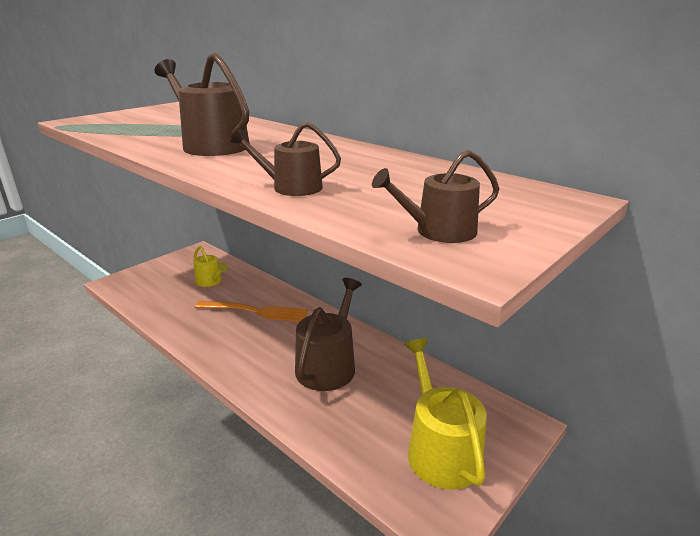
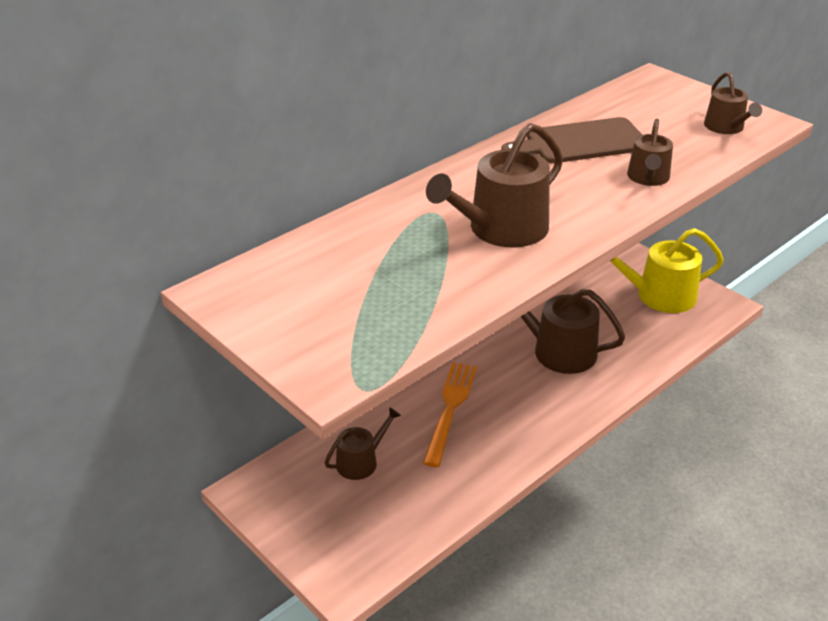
camera: 85 degrees left, 10 degrees up
yellow watering can [193,246,228,287] -> brown watering can [325,407,401,480]
none -> brown cutting board [501,117,642,163]

